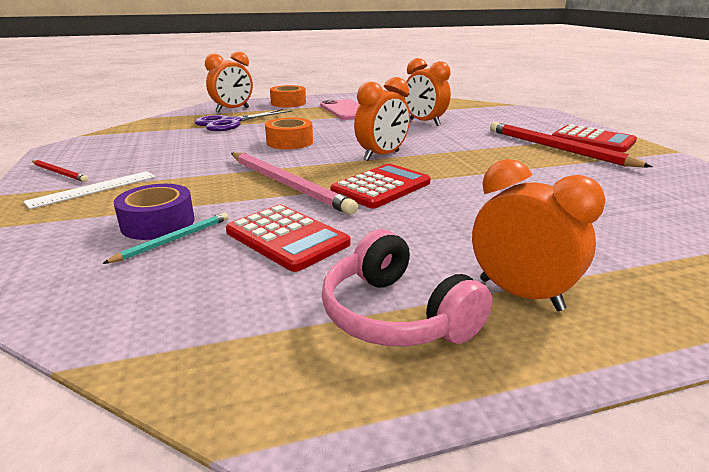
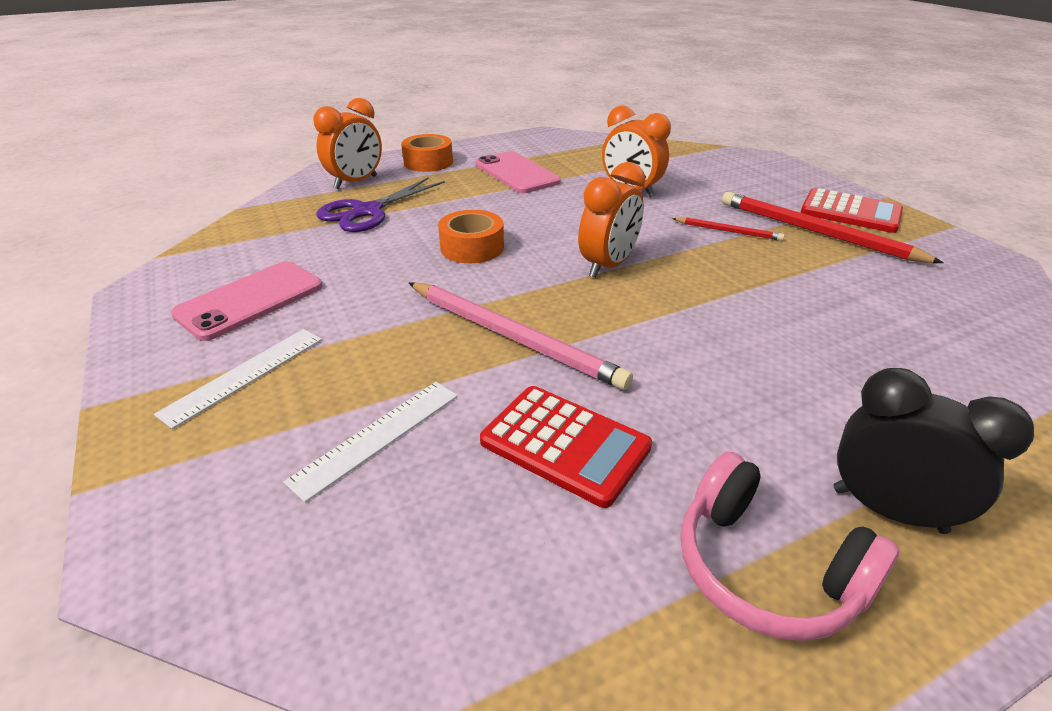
camera: 10 degrees left, 10 degrees up
red pencil [32,160,89,182] -> red pencil moved to [672,217,785,241]
turquoise pencil [102,213,228,264] -> none
purple tape [114,184,195,240] -> white ruler [284,382,458,502]
red calculator [330,164,431,209] -> none
orange clock [472,159,606,311] -> black clock [834,368,1034,534]
none -> pink phone [171,261,322,341]

